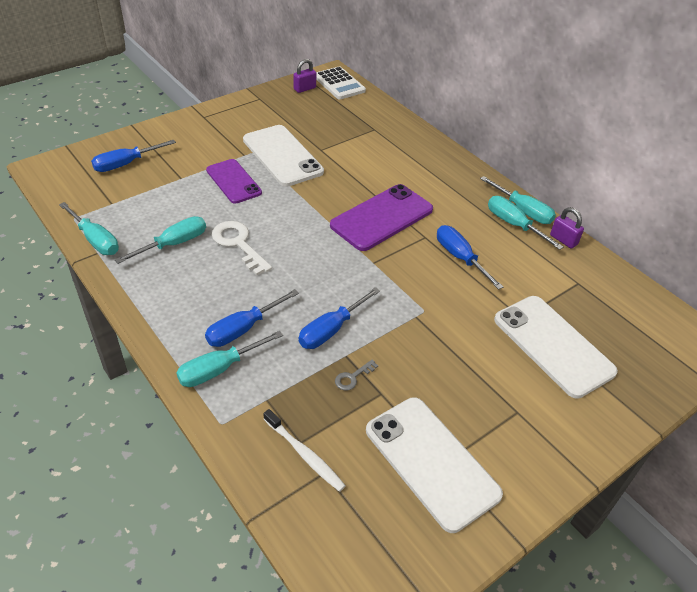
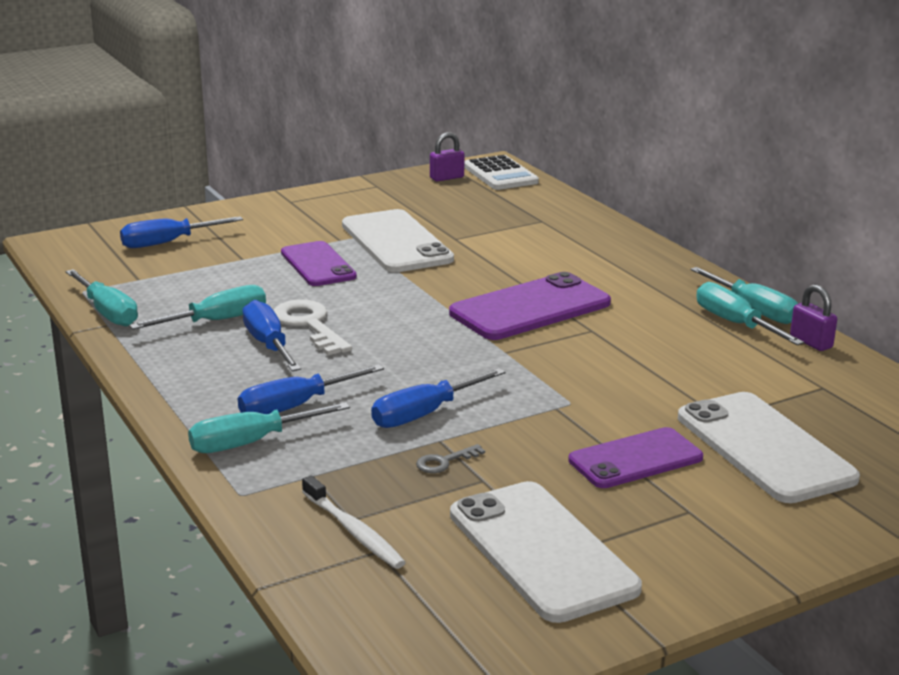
camera: 10 degrees right, 20 degrees down
blue screwdriver [437,225,503,290] -> blue screwdriver moved to [242,300,301,371]
none -> purple phone [568,427,703,488]

